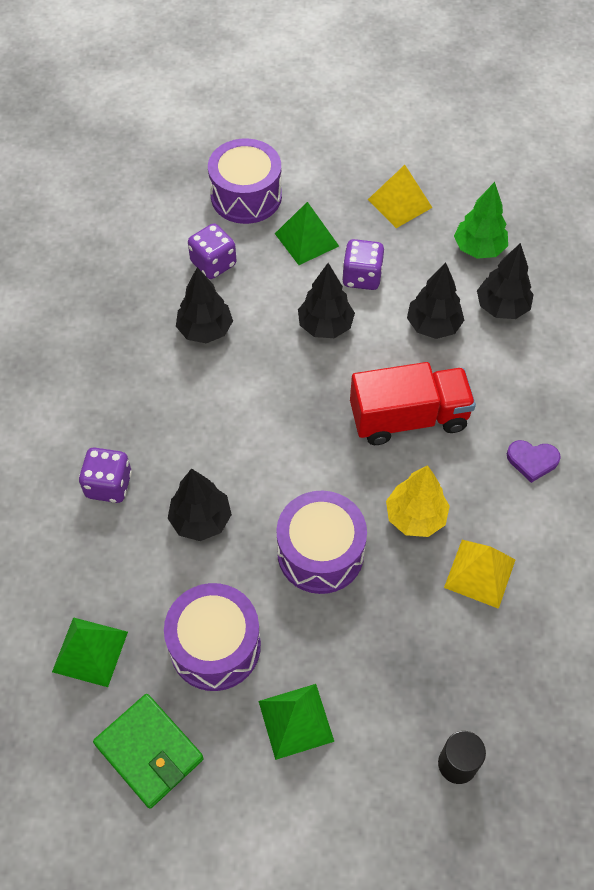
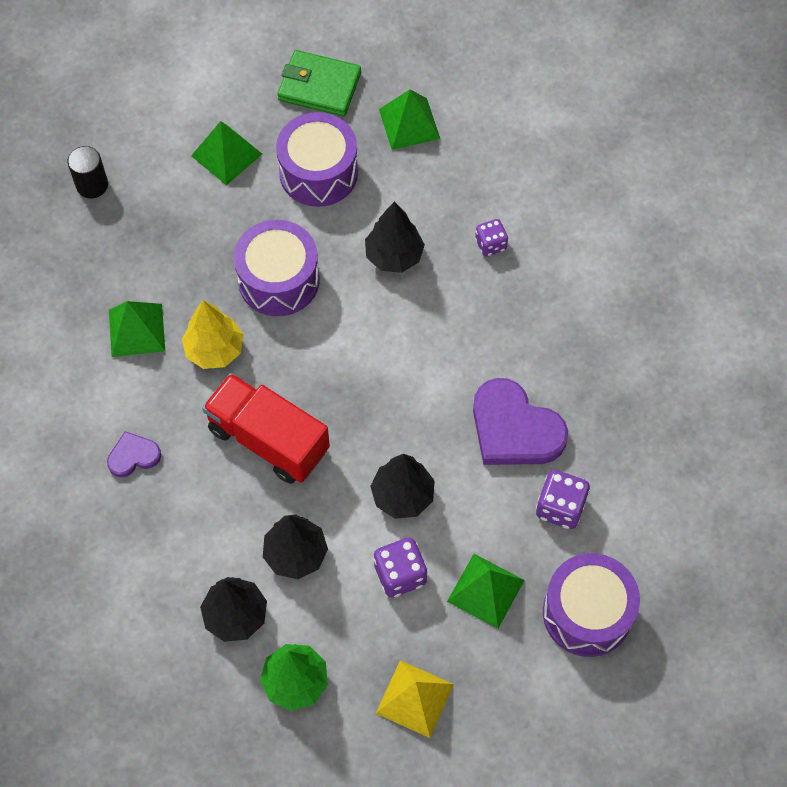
camera: 150 degrees right, 5 degrees up
purple dice [79,447,132,503] -> purple dice [475,219,508,257], size x0.66
black tree [176,267,233,343] -> purple heart [473,378,568,465]
red truck [350,362,476,445] -> red truck turned 75 degrees clockwise [202,373,330,484]
yellow pyramid [444,540,516,609] -> green pyramid [109,301,165,357]

